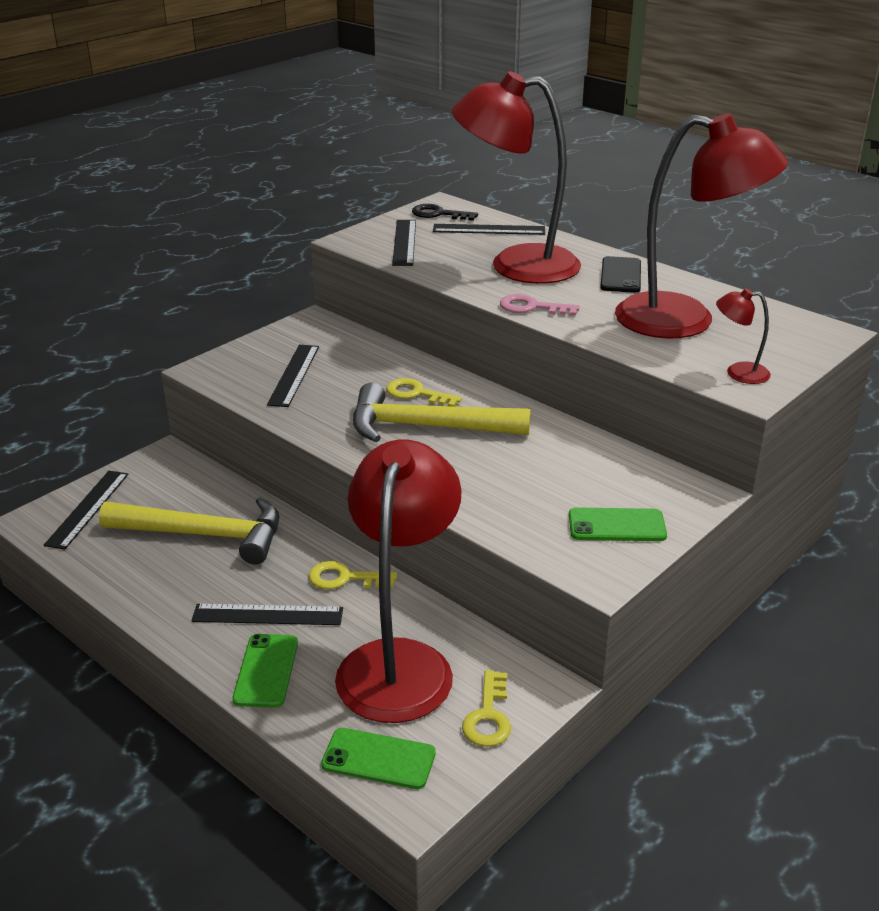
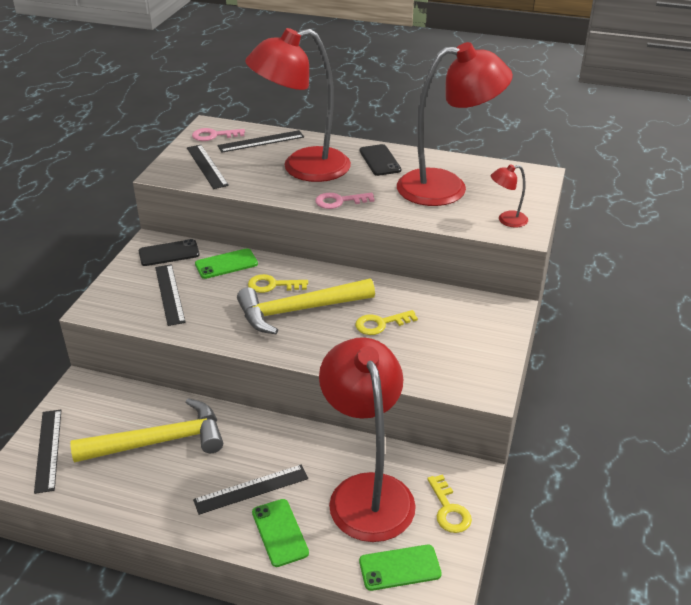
camera: 25 degrees left, 5 degrees up
yellow key [309,561,397,589] -> yellow key moved to [355,310,418,335]
black key [412,204,478,221] -> pink key [192,128,245,141]
green phone [569,508,667,541] -> green phone moved to [195,248,258,279]
none -> black phone [139,239,200,266]

